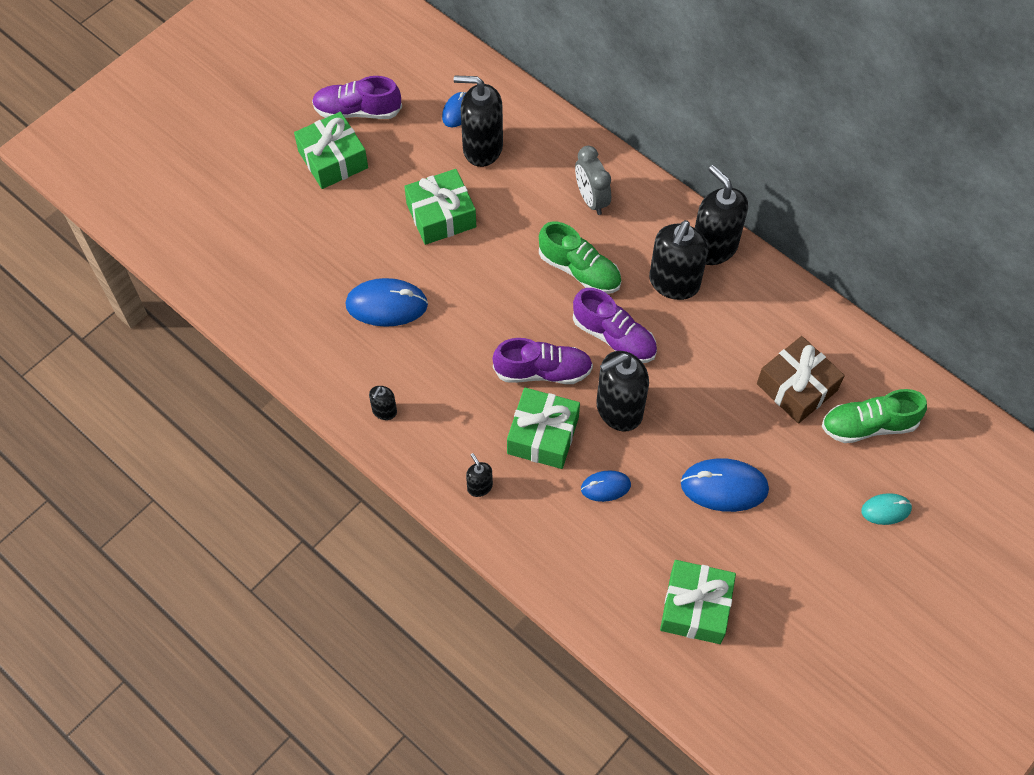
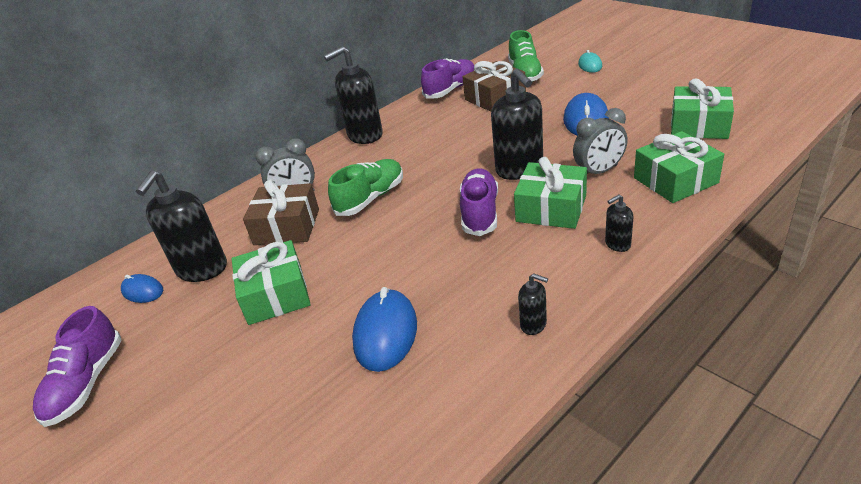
camera: 80 degrees left, 25 degrees down
green gift [294,112,368,189] -> green gift moved to [634,131,724,203]
purple shoe [573,288,657,363] -> purple shoe moved to [421,58,475,99]
blue mouse [581,470,631,502] -> grey clock [573,108,628,174]
black soap dispenser [649,220,708,300] -> none
none -> brown gift [243,180,319,245]

